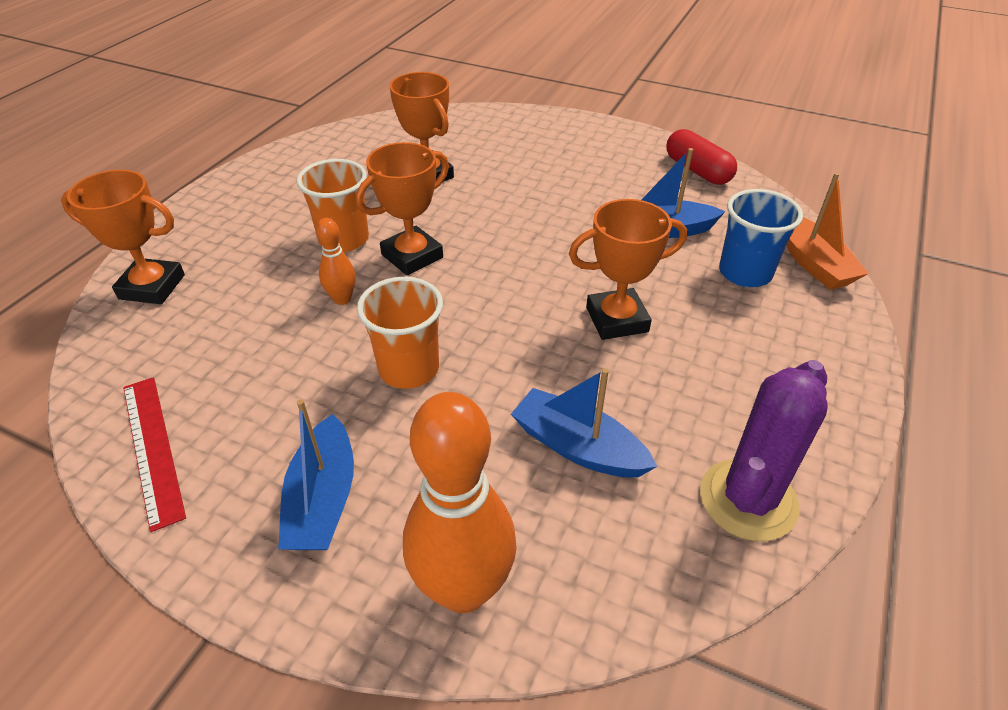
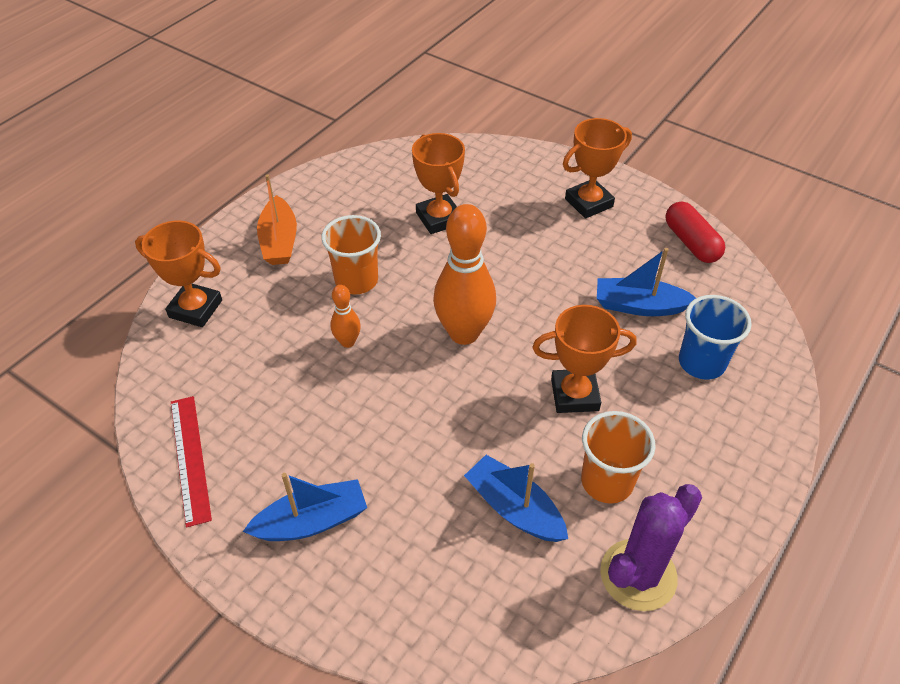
camera: 10 degrees right, 5 degrees up
blue boat [278,399,354,550] -> blue boat turned 120 degrees counterclockwise [243,473,367,541]
orange trophy [356,142,449,275] -> orange trophy moved to [563,118,632,219]
orange cup [357,277,443,389] -> orange cup moved to [581,411,656,503]
orange bowling pin [403,392,517,613] -> orange bowling pin moved to [433,204,496,345]
orange boat [786,173,869,290] -> orange boat moved to [257,174,297,265]

